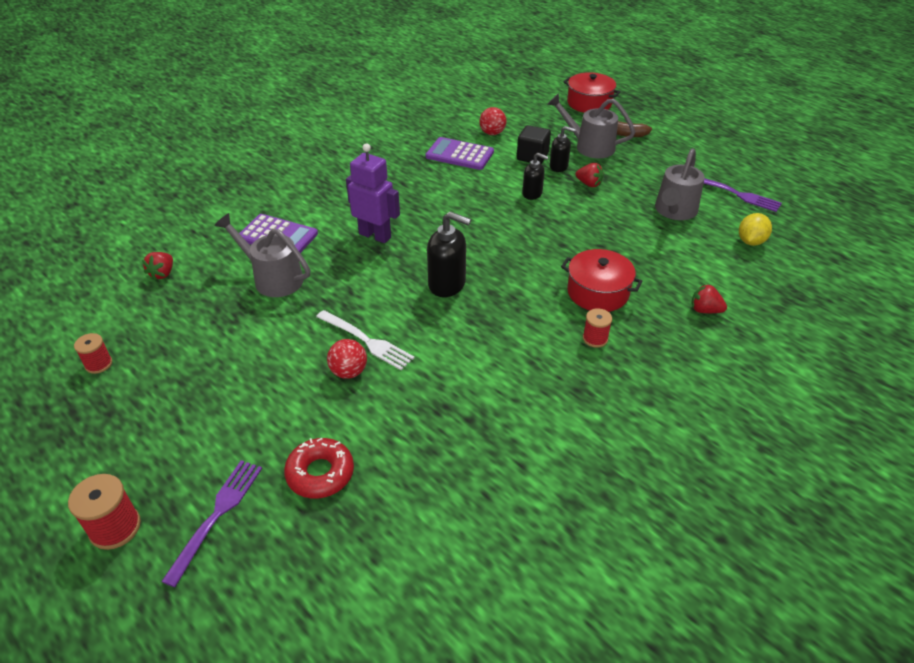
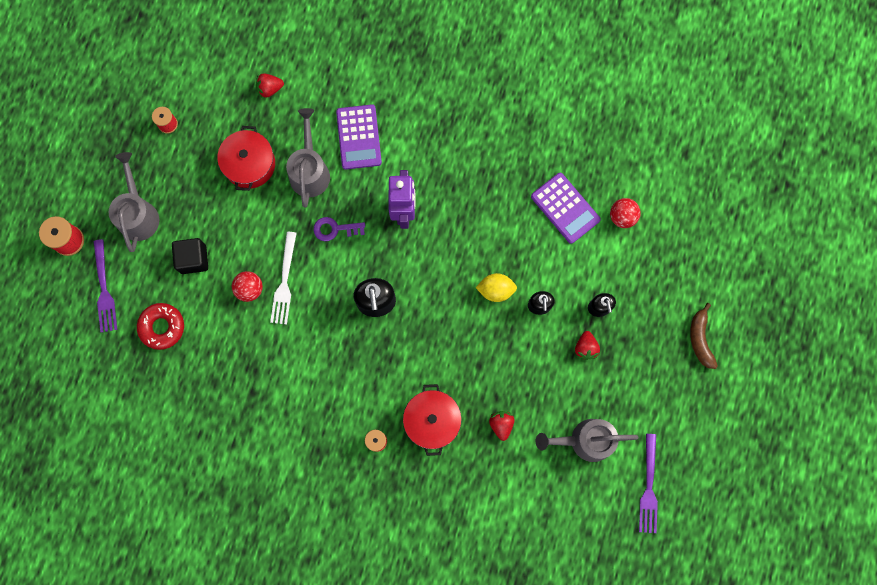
camera: 60 degrees right, 35 degrees up
purple fork [161,460,262,587] -> purple fork turned 90 degrees clockwise [93,239,117,332]
purple calculator [426,137,494,170] -> purple calculator turned 150 degrees clockwise [531,173,601,244]
black cube [517,125,551,164] -> black cube moved to [172,238,208,274]
grey watering can [548,93,635,158] -> grey watering can moved to [108,152,159,252]
red pot [564,72,621,113] -> red pot moved to [217,126,275,191]
red strawberry [691,284,727,313] -> red strawberry moved to [489,411,514,441]
yellow lemon [739,213,772,246] -> yellow lemon moved to [475,273,517,302]
none -> purple key [313,217,365,241]

